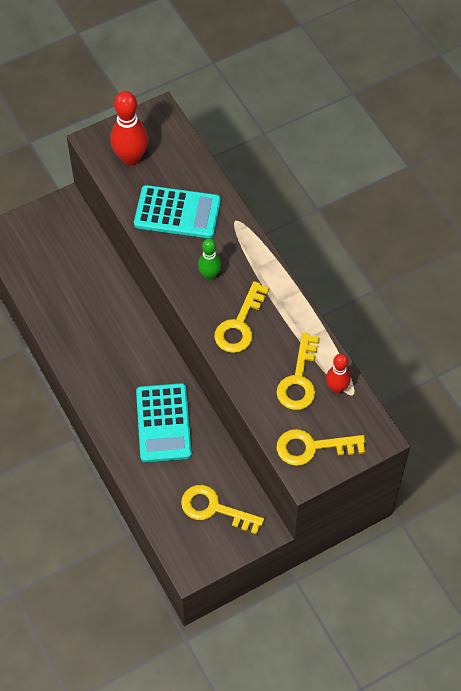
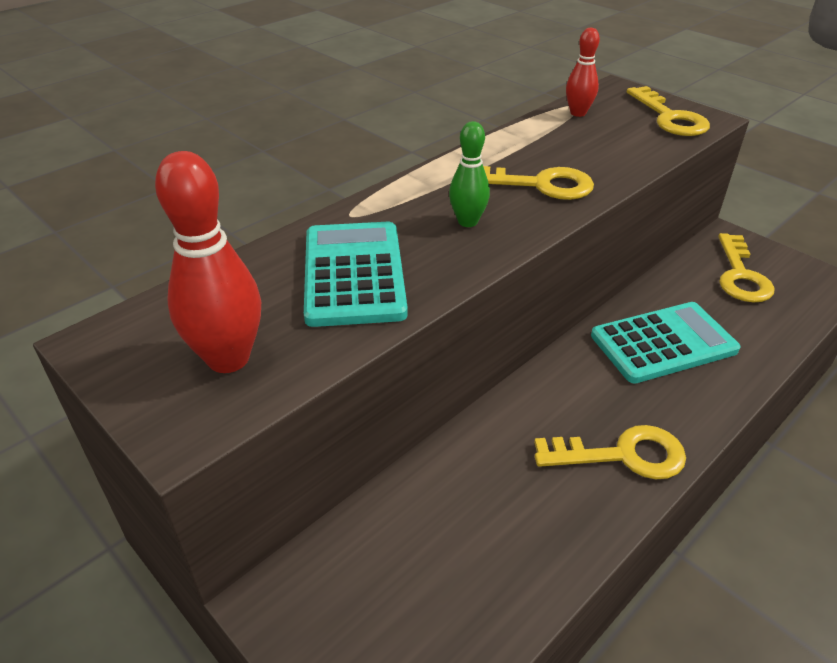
camera: 105 degrees left, 20 degrees down
yellow key [276,333,319,410] -> yellow key moved to [534,425,686,479]

